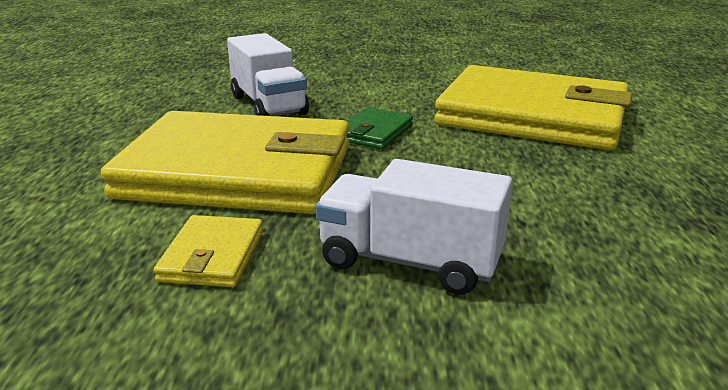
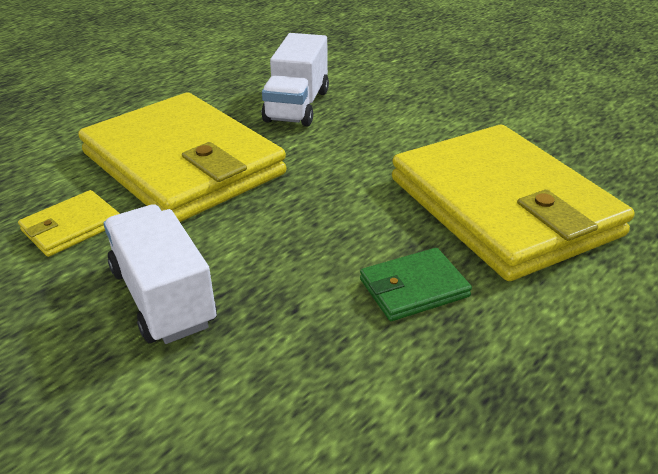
camera: 40 degrees right, 10 degrees up
green wallet [346,107,413,149] -> green wallet moved to [360,248,472,321]

